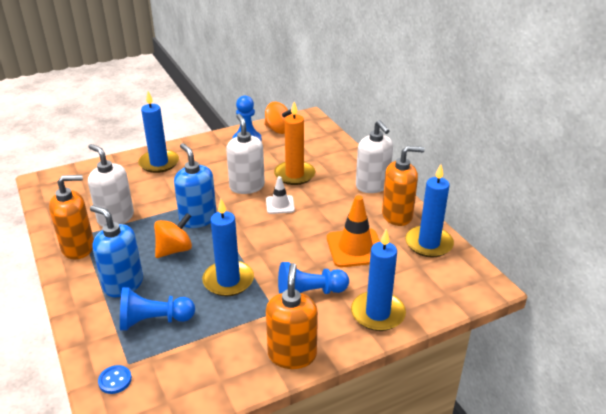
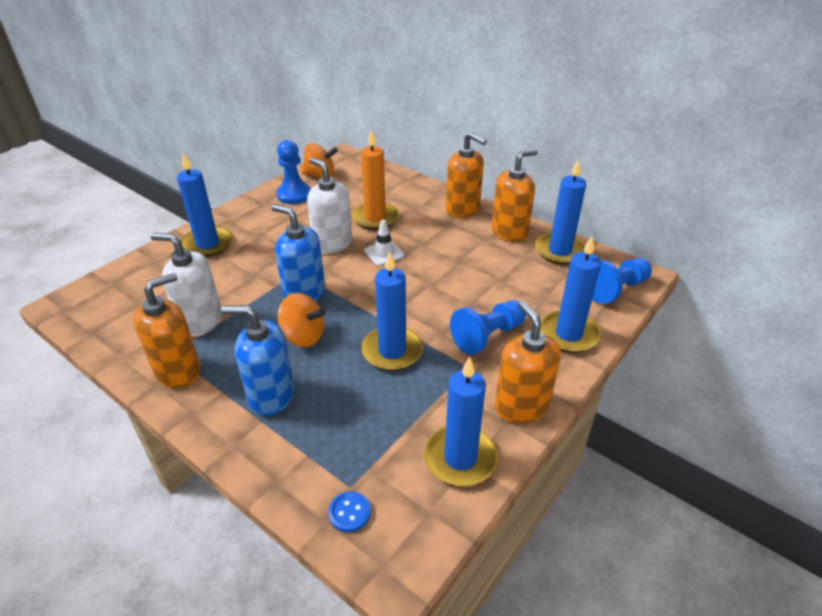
camera: 25 degrees left, 5 degrees up
blue pawn [120,287,195,330] -> blue pawn moved to [592,258,652,304]
orange spinning top [154,213,192,258] -> orange spinning top turned 90 degrees clockwise [278,293,326,347]
orange traffic cone [327,195,380,267] -> none
white soap dispenser [356,120,393,193] -> orange soap dispenser [446,132,487,218]
none -> blue candle [424,357,498,486]

